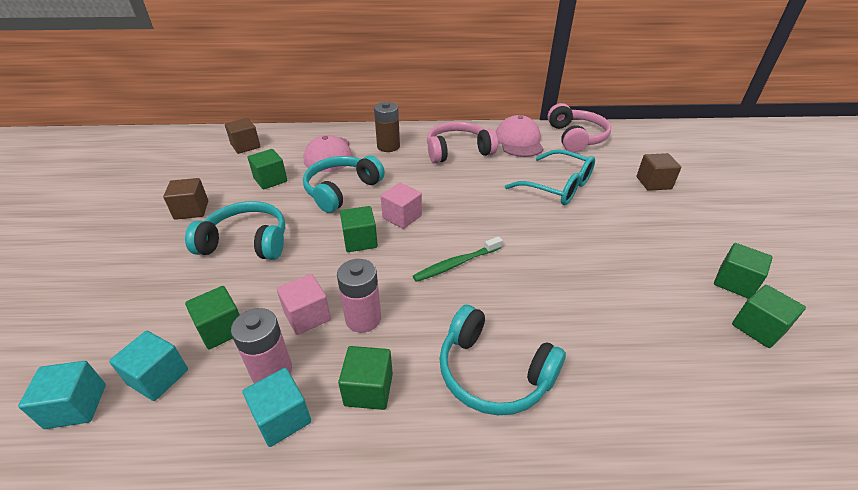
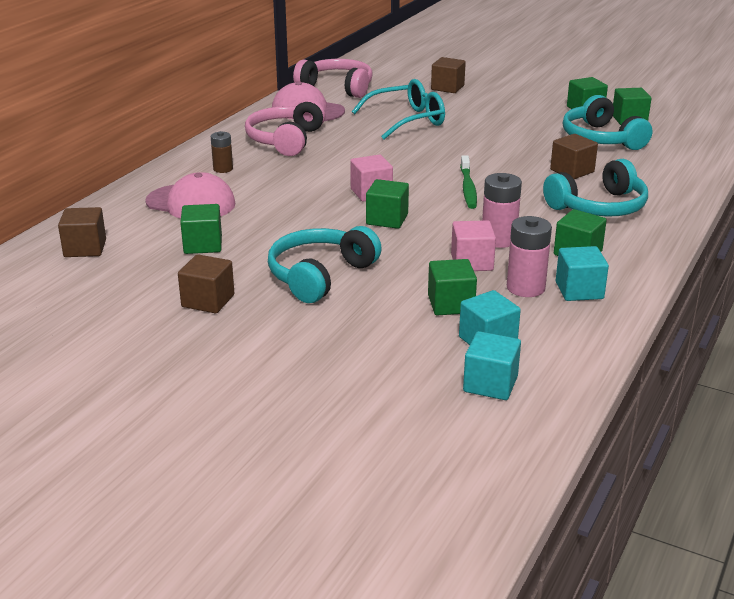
camera: 60 degrees left, 10 degrees down
turquoise headphones [303,155,385,213] -> turquoise headphones moved to [563,95,652,150]
brown battery [374,102,400,152] -> brown battery [211,131,233,173], size x0.64
none -> brown cube [550,134,598,179]

